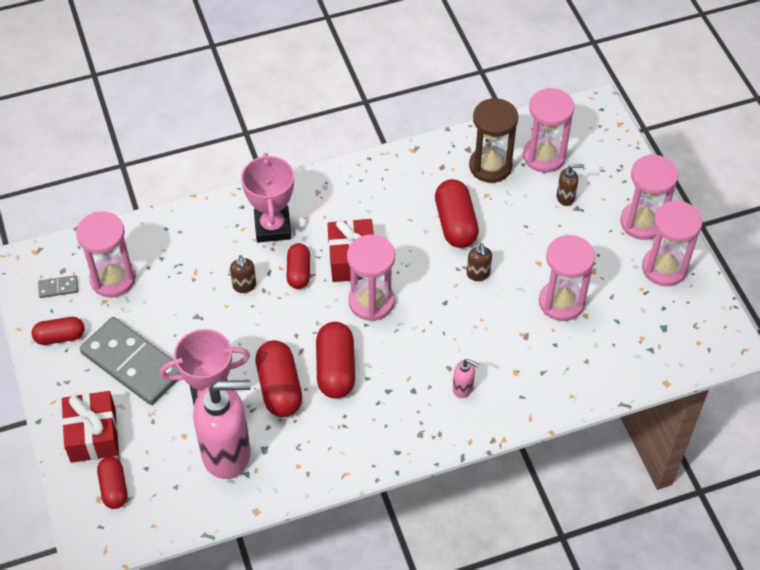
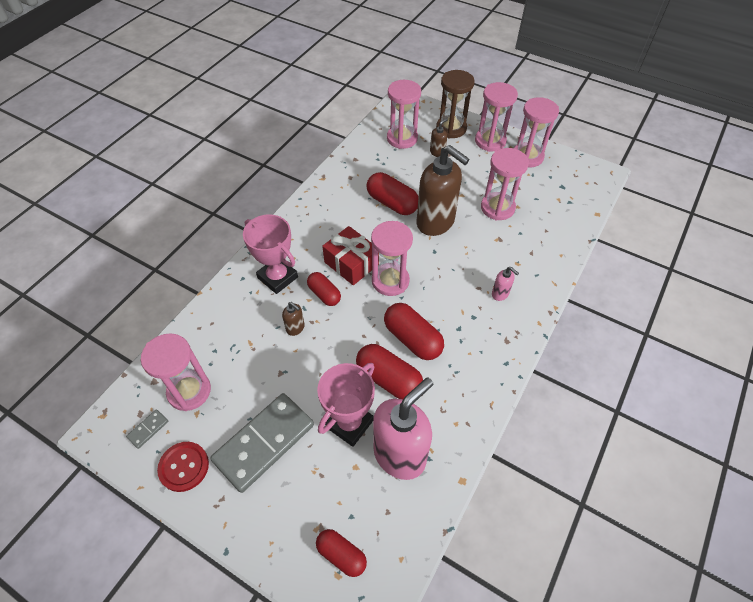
camera: 40 degrees left, 0 degrees up
red capsule [32,317,85,345] -> red button [157,442,209,492]
red gift [62,391,119,463] -> none
grey domino [80,317,180,405] -> grey domino turned 45 degrees counterclockwise [210,393,314,493]
pink soap dispenser [453,359,479,398] -> pink soap dispenser turned 60 degrees clockwise [492,267,519,301]
brown soap dispenser [467,243,492,281] -> brown soap dispenser [417,145,470,236], size x2.38
brown hourglass [469,98,518,183] -> brown hourglass moved to [436,70,474,139]

